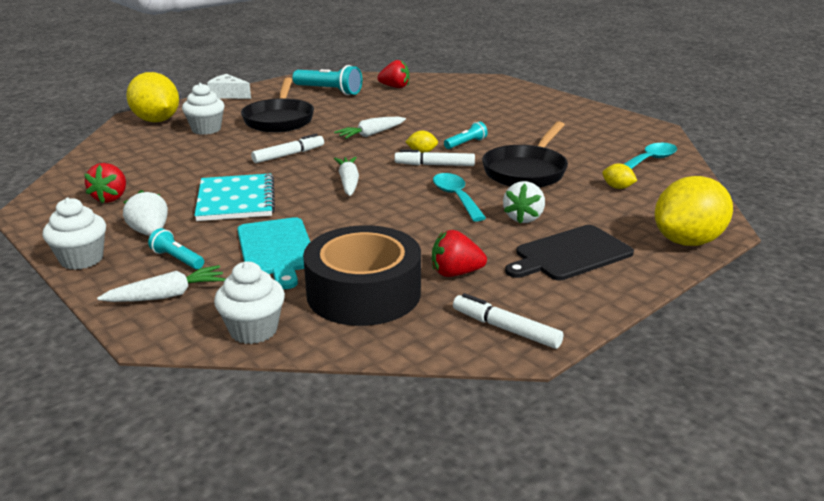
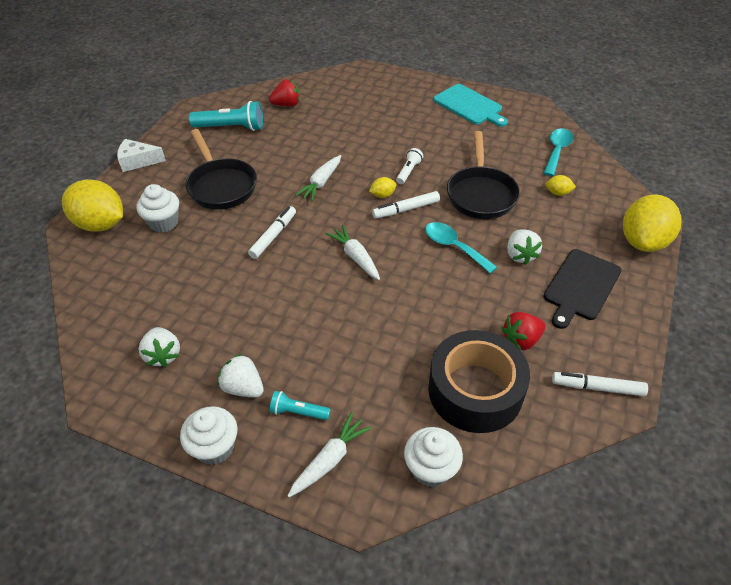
camera: 25 degrees left, 20 degrees up
red strawberry [84,163,126,203] -> white strawberry [139,327,180,367]
turquoise notebook [194,173,275,221] -> none
turquoise cutting board [237,217,310,289] -> turquoise cutting board moved to [433,84,508,127]
turquoise flashlight [444,121,488,149] -> white flashlight [396,148,423,184]

